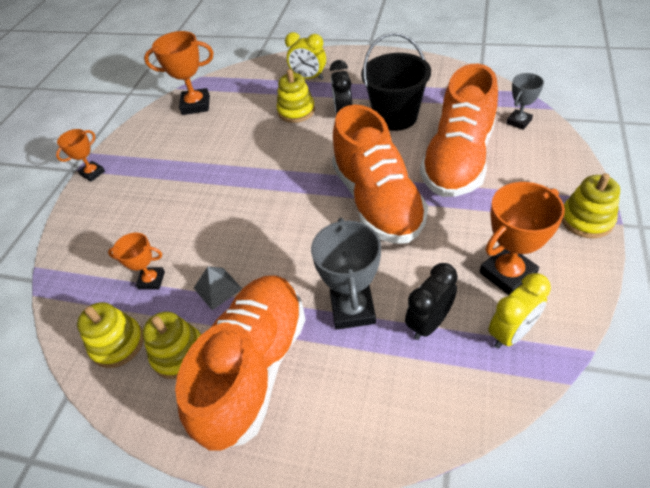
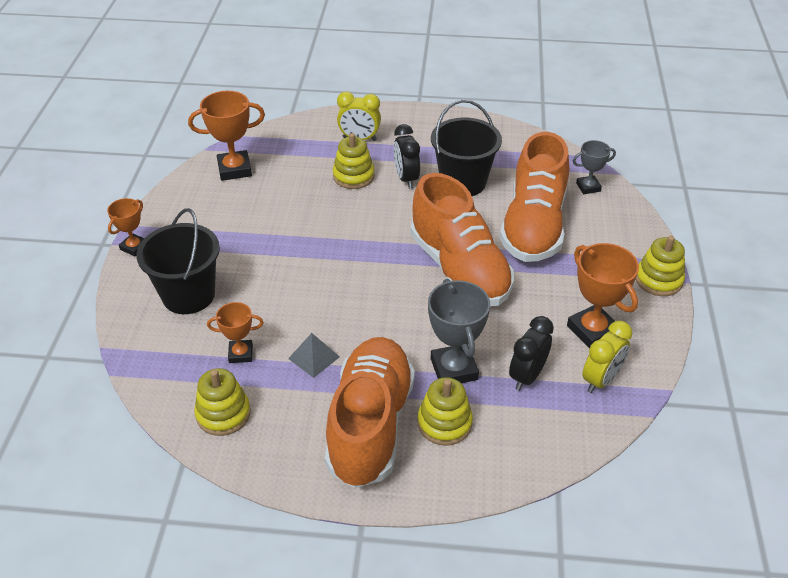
camera: 15 degrees left, 5 degrees down
yellow stacking toy [142,311,201,379] -> yellow stacking toy moved to [418,377,473,445]
orange trophy [480,182,565,295] -> orange trophy turned 75 degrees counterclockwise [567,243,639,349]
grey trophy [506,73,544,130] -> grey trophy turned 45 degrees clockwise [573,140,616,194]
none -> black bucket [136,208,220,314]

